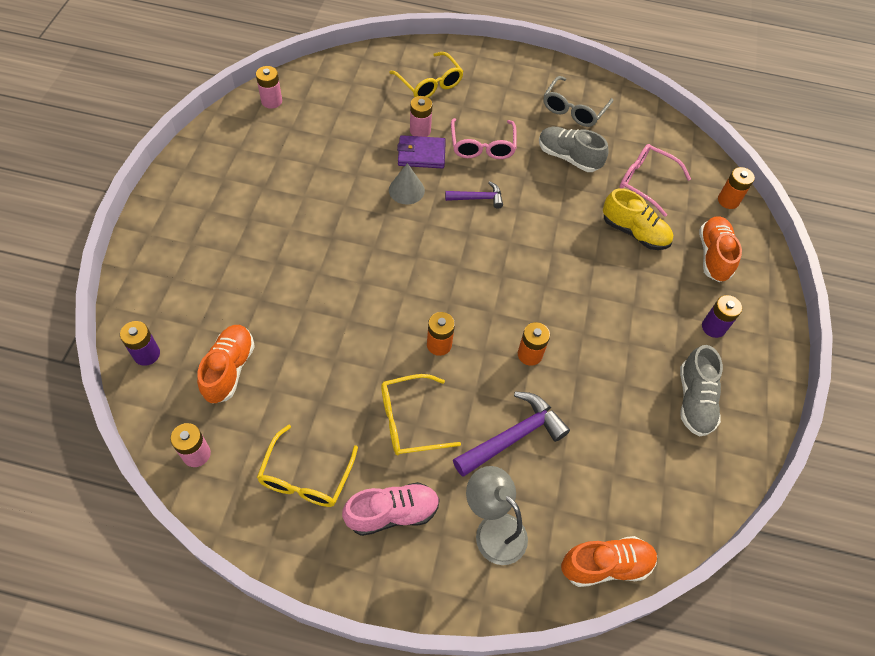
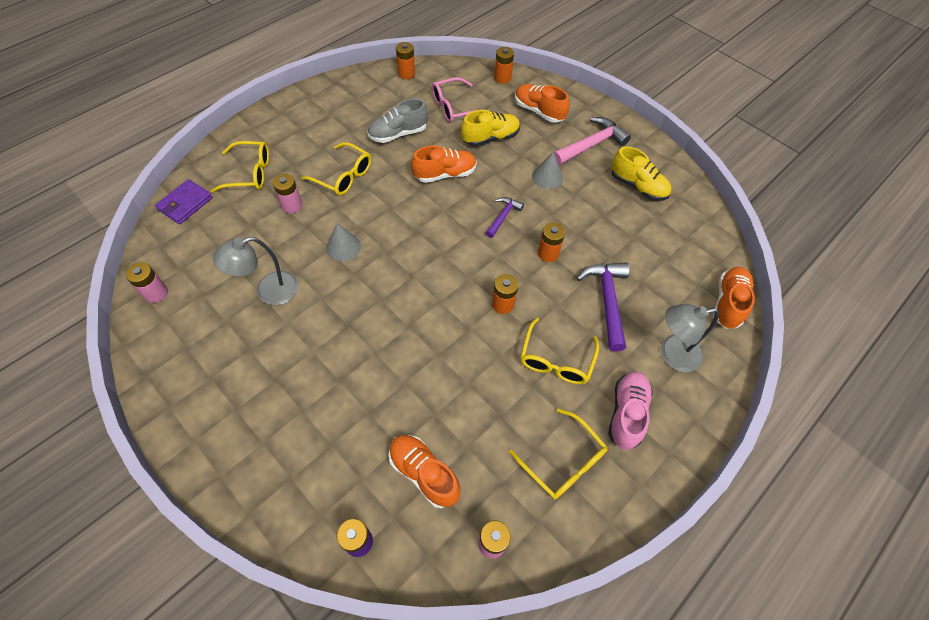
camera: 55 degrees left, 0 degrees up
purple wallet [397,135,446,169] -> purple wallet moved to [155,179,213,224]
purple hammer [445,181,503,209] -> purple hammer moved to [486,197,524,238]
pink glasses [451,118,517,159] -> yellow glasses [301,142,371,195]
grey glasses [543,76,613,127] -> none
grey shoe [680,345,723,437] -> yellow shoe [611,146,672,201]
purple battery [702,295,742,338] -> pink hammer [554,117,631,165]
none -> grey lamp [213,237,298,305]
none -> orange battery [396,42,415,79]
none -> orange shoe [411,145,477,183]
none -> grey cone [532,152,563,189]

